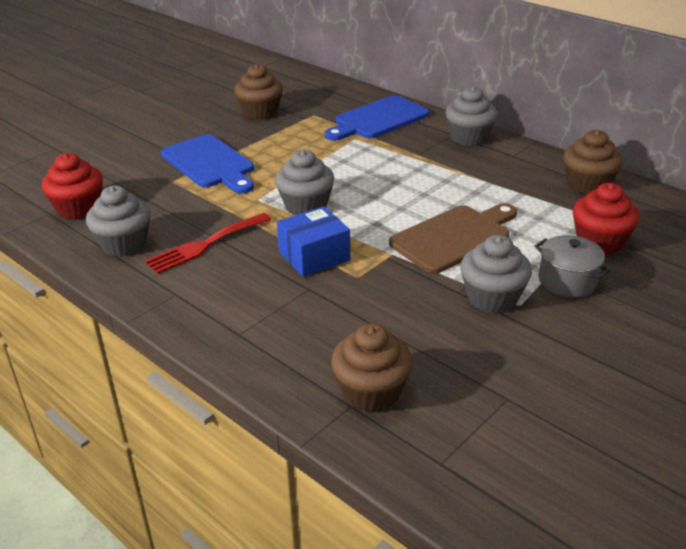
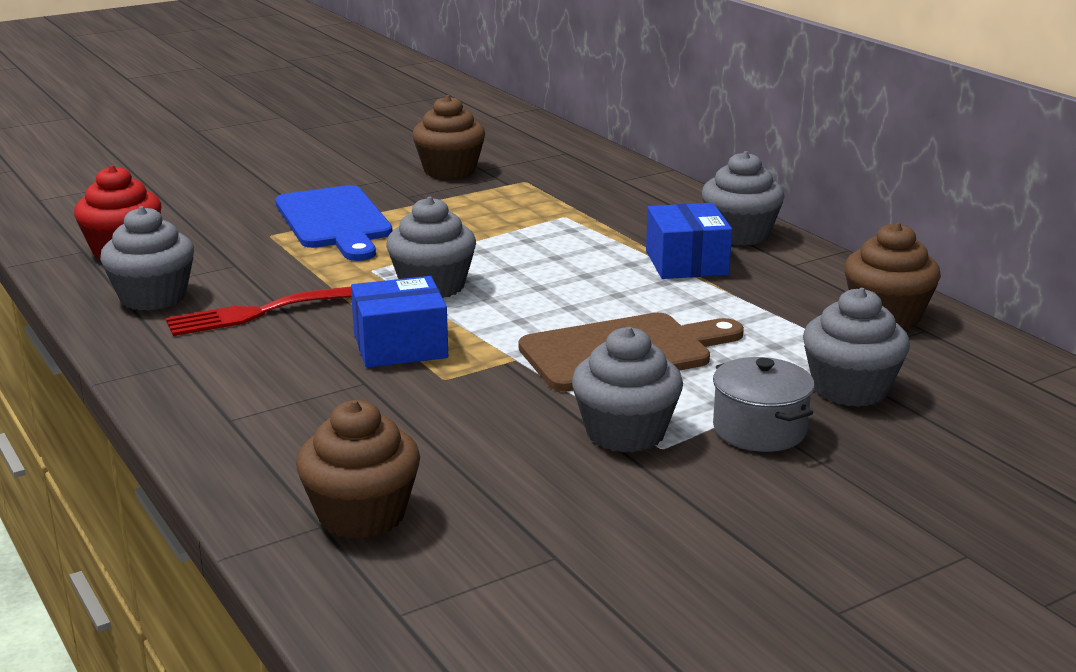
camera: 15 degrees right, 10 degrees down
blue cutting board [325,95,429,141] -> none
red cupcake [573,183,639,255] -> grey cupcake [803,288,910,407]
none -> blue box [646,203,732,279]

